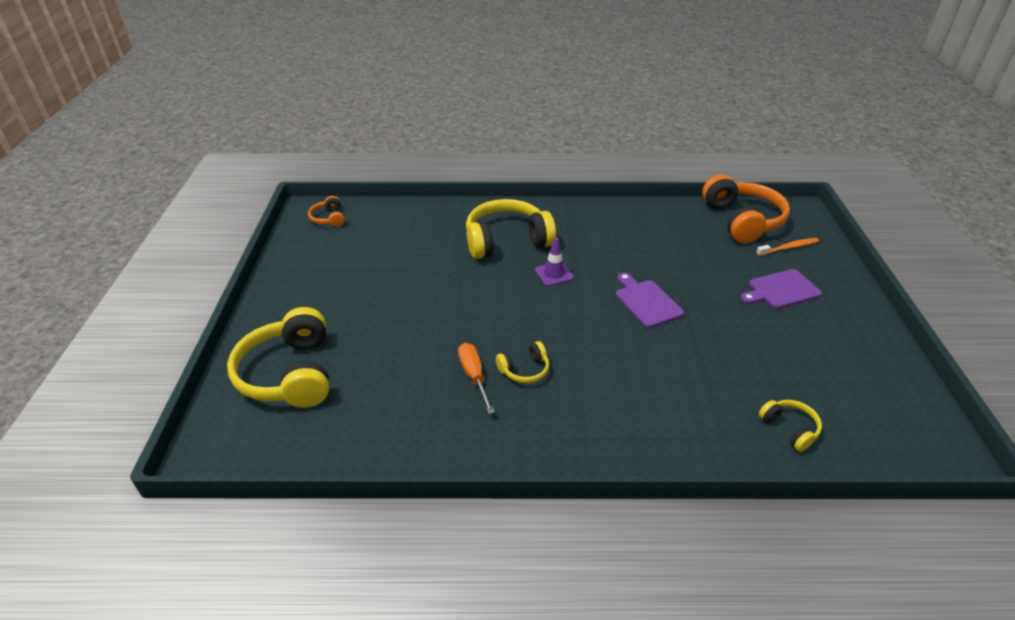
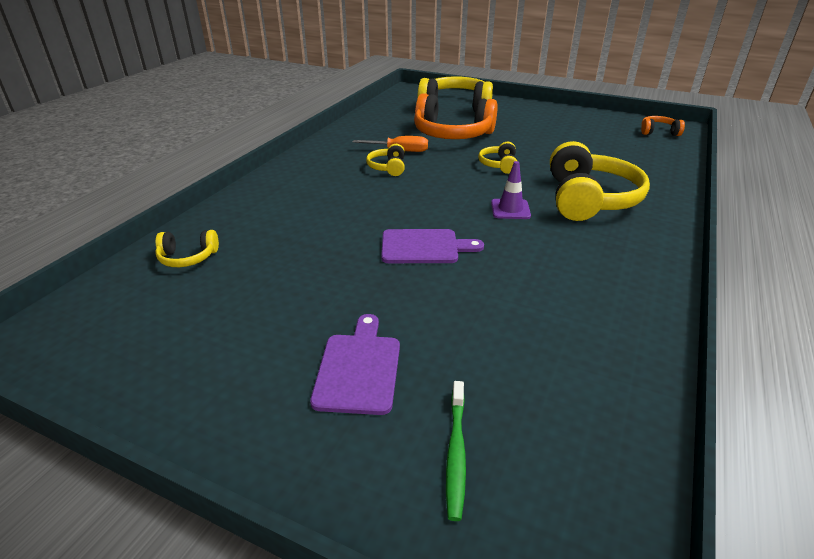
camera: 115 degrees right, 5 degrees down
orange headphones [702,175,790,243] -> orange headphones moved to [414,93,498,139]
orange toothbrush [756,238,819,256] -> green toothbrush [446,381,466,521]
none -> yellow headphones [478,142,517,174]

